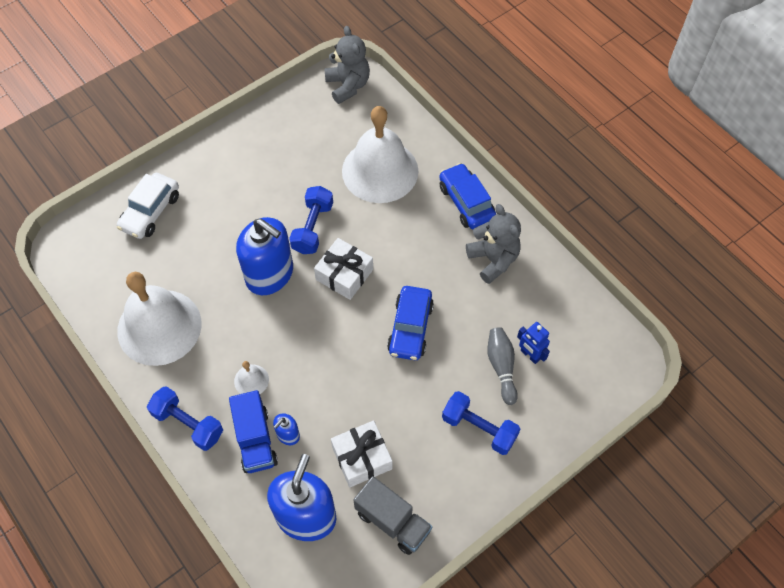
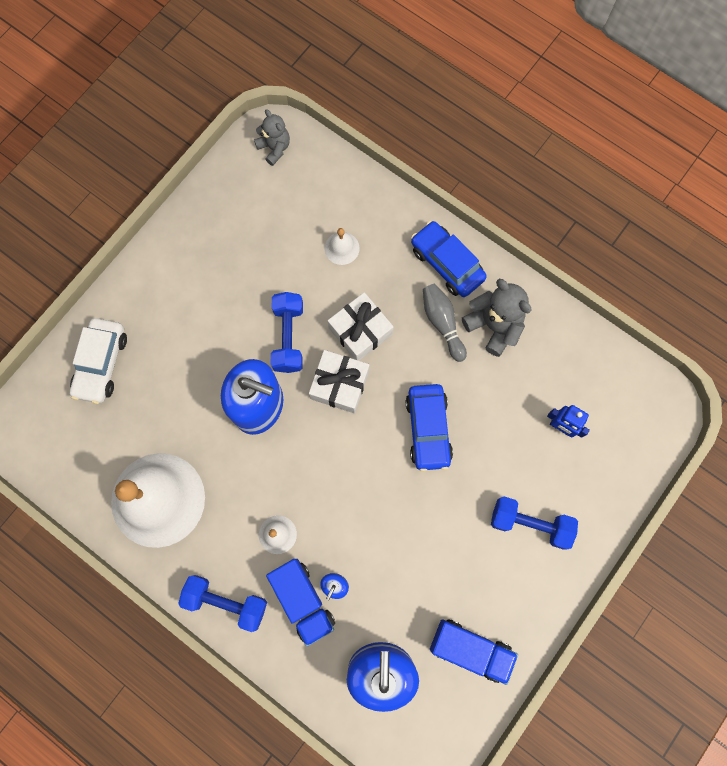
camera: 15 degrees left, 15 degrees up
grey teddy bear [324,26,370,104] -> grey teddy bear [254,109,290,166], size x0.65
white gift [331,420,393,487] -> white gift moved to [328,292,394,361]
white bell [342,106,419,203] -> white bell [324,228,360,265], size x0.40
grey truck [353,476,432,555] -> blue truck [430,619,518,685]
grey bowling pin [487,327,518,405] -> grey bowling pin moved to [423,284,467,362]

